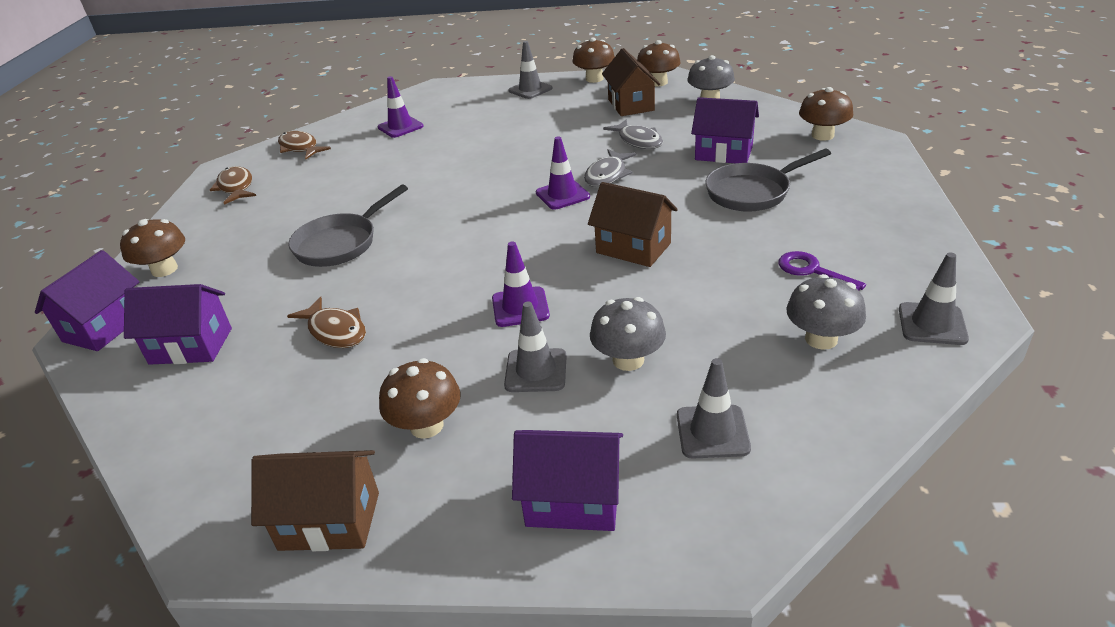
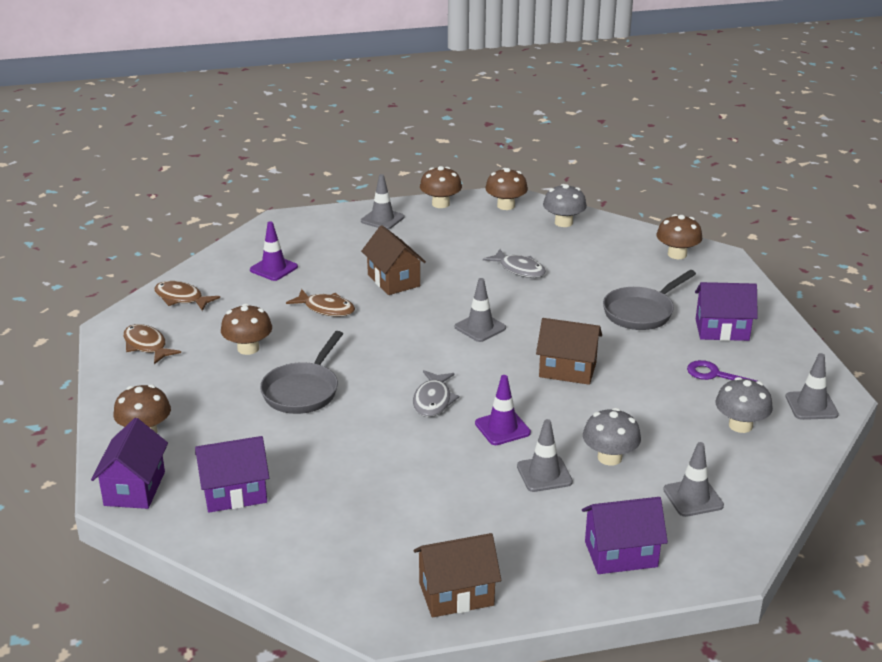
camera: 20 degrees left, 5 degrees down
brown fish [287,297,366,348] -> brown fish moved to [286,289,355,317]
brown mushroom [379,358,461,439] -> brown mushroom moved to [221,304,272,355]
purple traffic cone [536,136,590,210] -> grey traffic cone [455,278,506,342]
grey fish [584,149,636,187] -> grey fish moved to [413,370,459,417]
brown house [602,48,660,116] -> brown house moved to [361,225,426,295]
purple house [691,97,759,163] -> purple house moved to [695,282,758,341]

